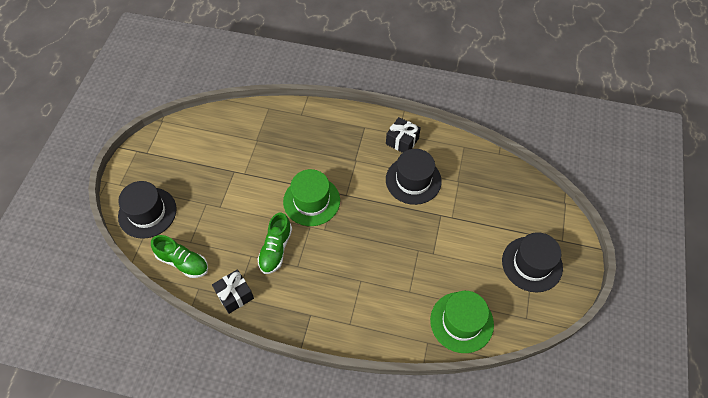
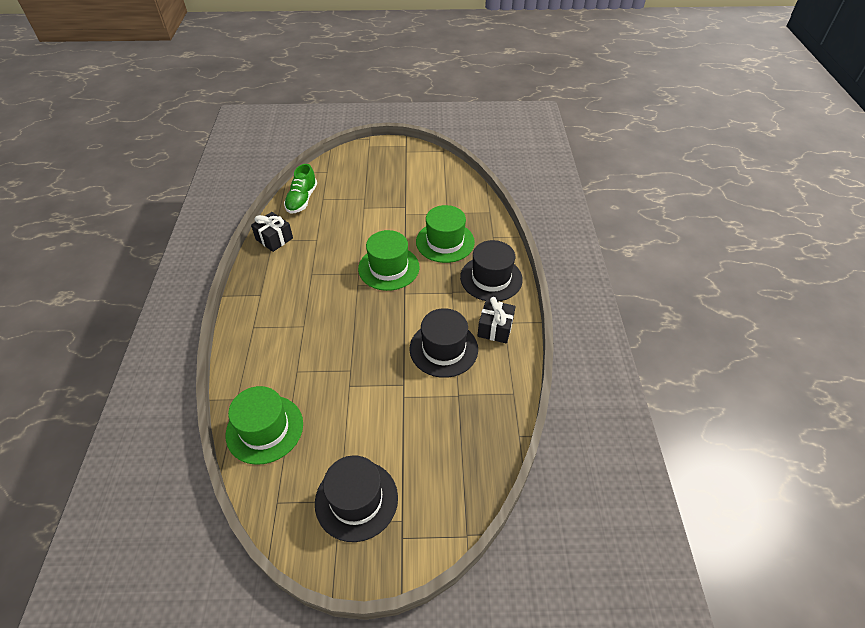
camera: 75 degrees right, 10 degrees down
black hat [118,181,177,239] -> black hat moved to [460,240,523,302]
green shoe [257,213,292,274] -> none
none -> green hat [416,205,475,263]

